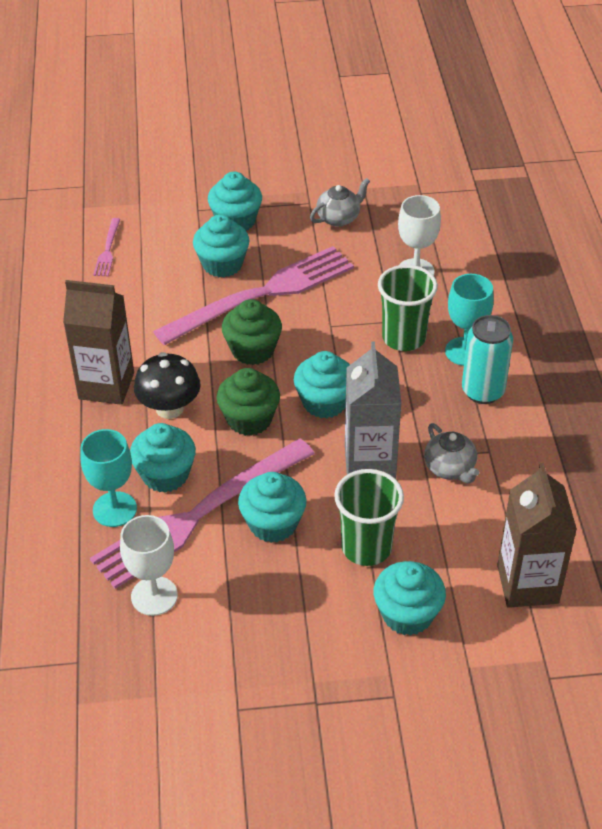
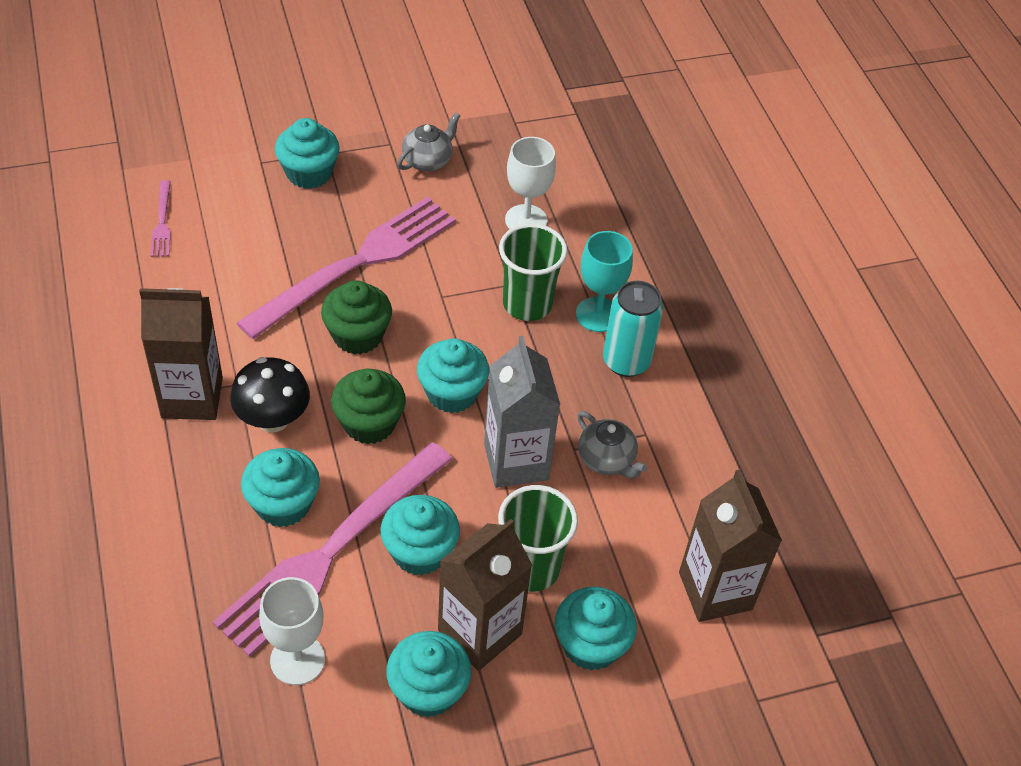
camera: 15 degrees left, 5 degrees up
turquoise goblet [80,429,137,527] -> none
turquoise cupcake [193,214,249,277] -> turquoise cupcake moved to [386,631,472,718]
none -> brown carton [438,519,532,671]

